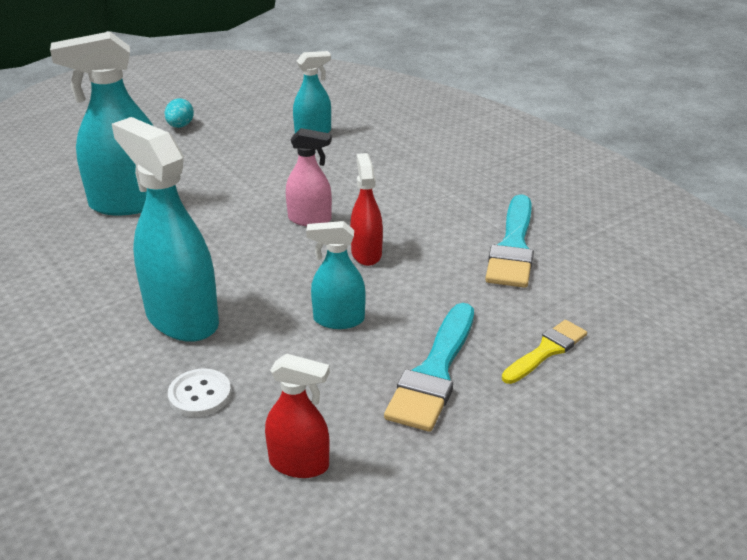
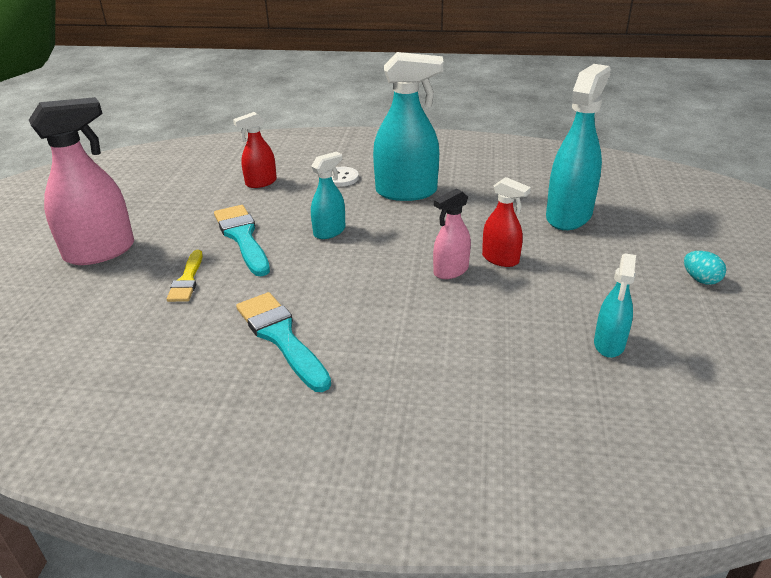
camera: 135 degrees right, 0 degrees up
red spray bottle [350,153,383,266] -> red spray bottle moved to [482,177,531,267]
none -> pink spray bottle [29,97,134,265]

